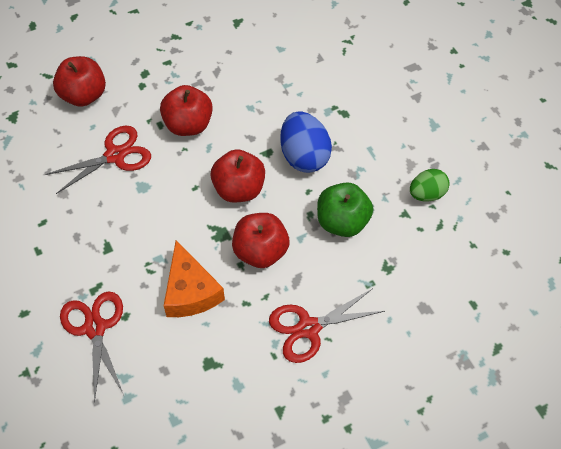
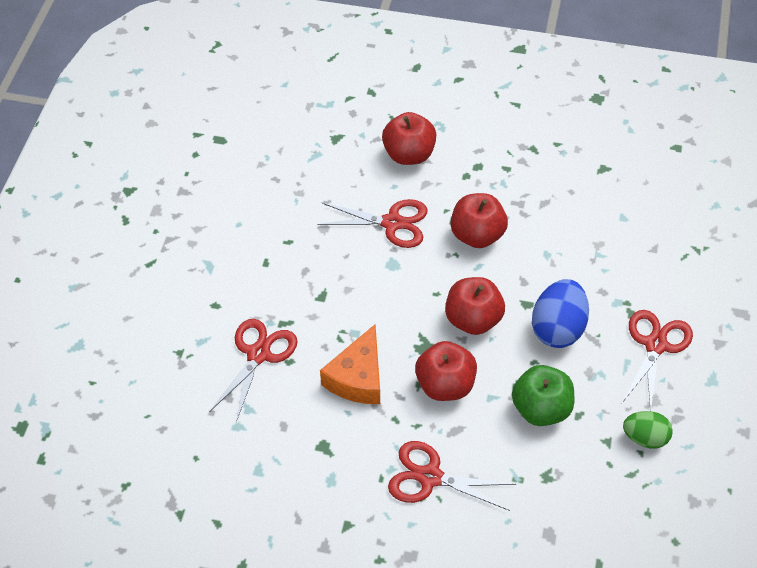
camera: 40 degrees right, 5 degrees down
none -> red scissors [622,310,693,411]

